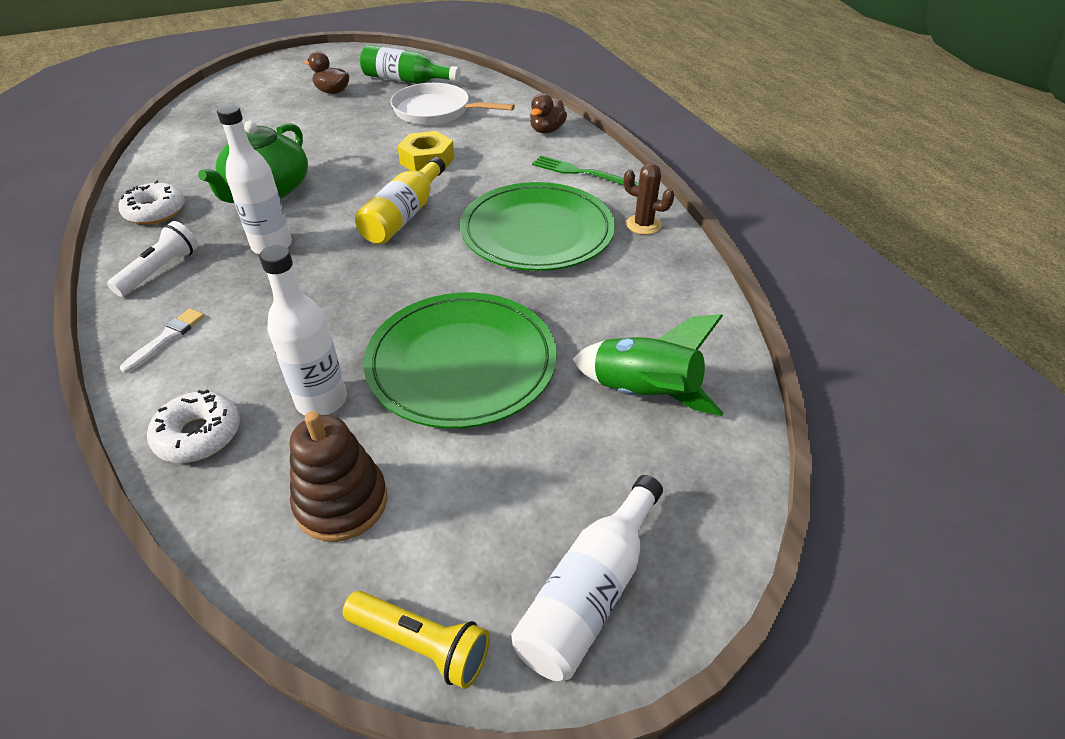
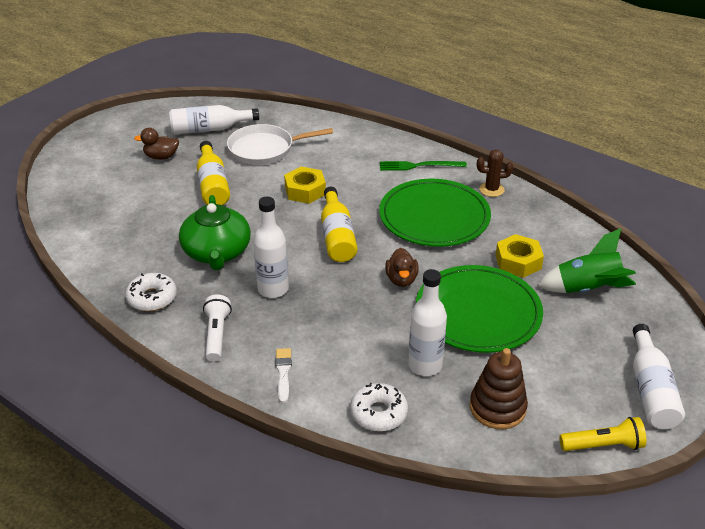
camera: 30 degrees left, 5 degrees down
green bottle [360,45,461,84] -> white bottle [169,105,259,135]
brown duck [530,93,567,134] -> brown duck moved to [385,248,419,287]
none -> yellow bottle [197,141,230,205]
none -> yellow nut [495,234,544,278]

